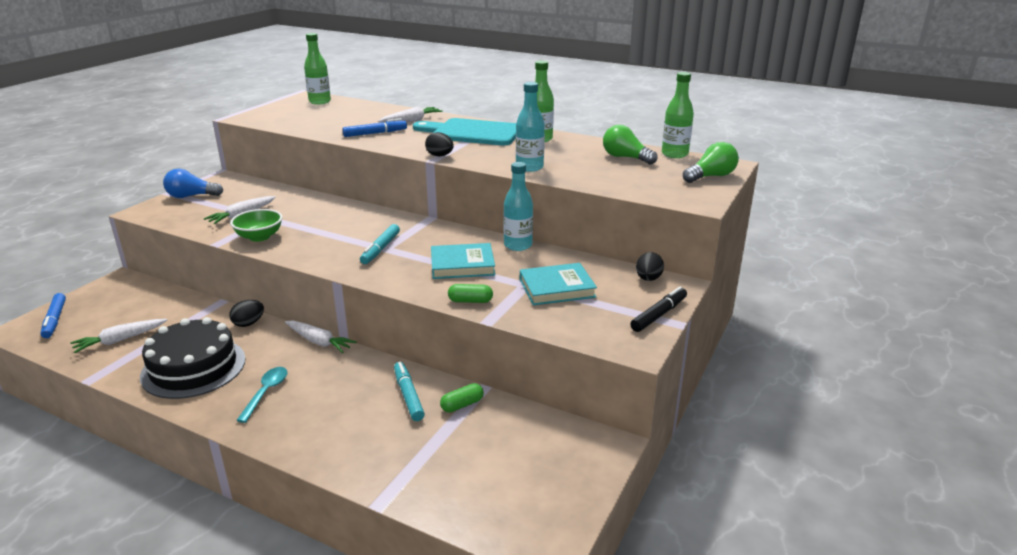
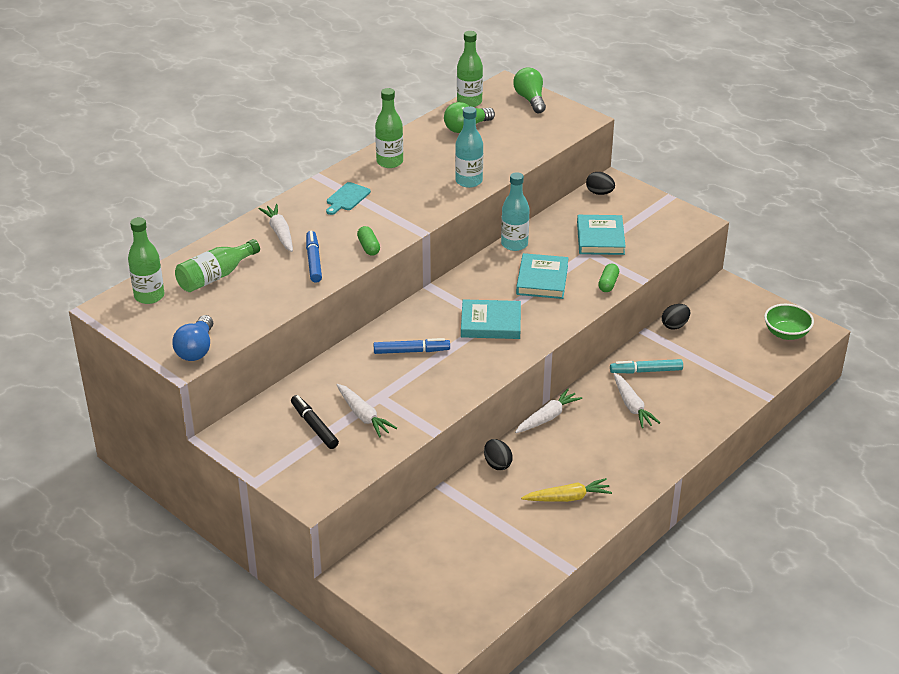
camera: 75 degrees left, 10 degrees up
blue marker [40,293,66,338] -> blue marker moved to [374,338,450,354]
white carrot [70,319,167,353] -> white carrot moved to [613,373,660,428]
black cake [140,317,246,399] -> yellow carrot [521,478,612,502]
blue light bulb [163,169,223,198] -> blue light bulb moved to [172,315,213,361]
green bowl [230,209,283,242] -> green bowl moved to [764,304,814,340]
turquoise spoon [236,367,288,423] -> none
turquoise marker [360,224,400,264] -> turquoise book [461,299,521,339]
turquoise cutting board [413,118,516,145] -> turquoise cutting board [326,182,371,215], size x0.46
black egg [425,132,454,156] -> black egg moved to [662,304,690,330]
green capsule [440,383,484,412] -> green capsule moved to [357,226,380,256]
black marker [631,287,687,332] -> black marker moved to [291,395,339,449]
none -> green bottle [175,239,260,292]

